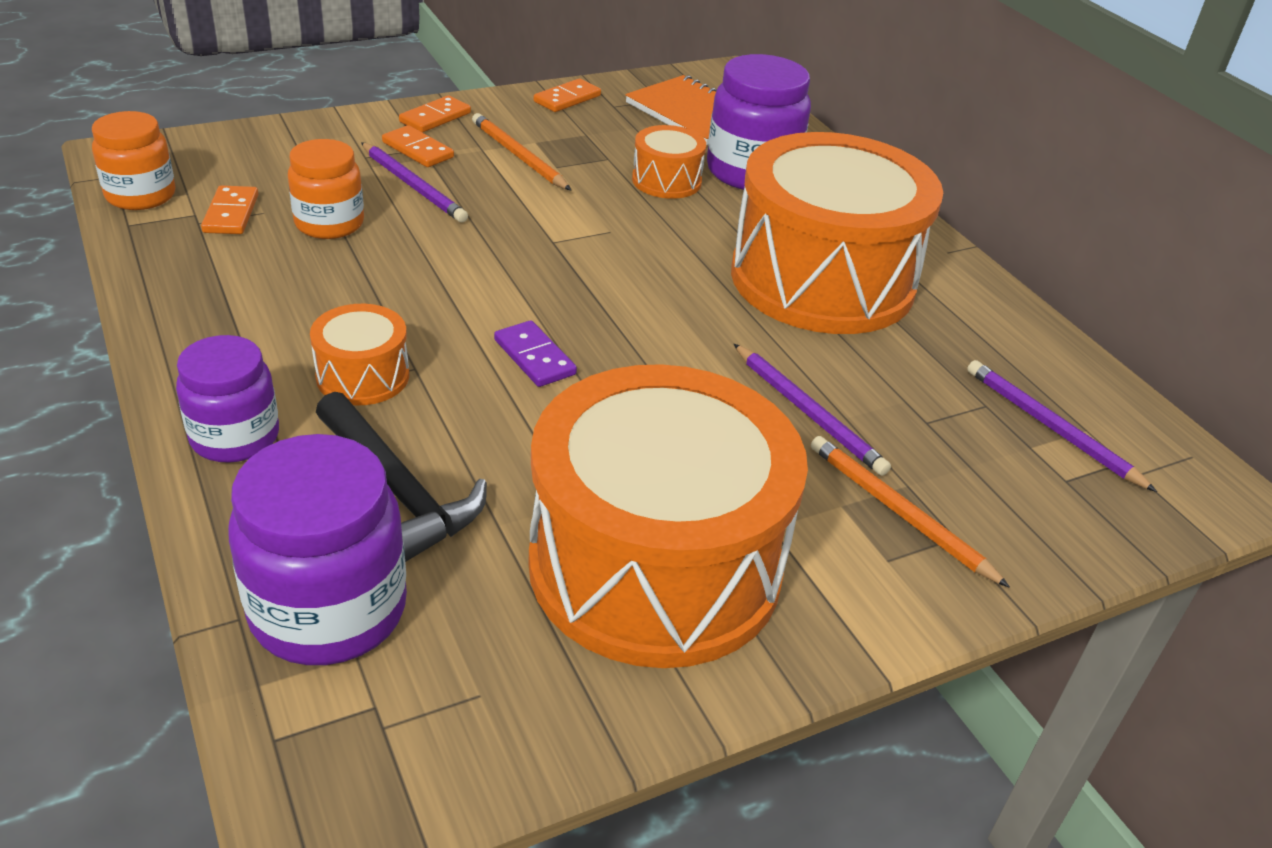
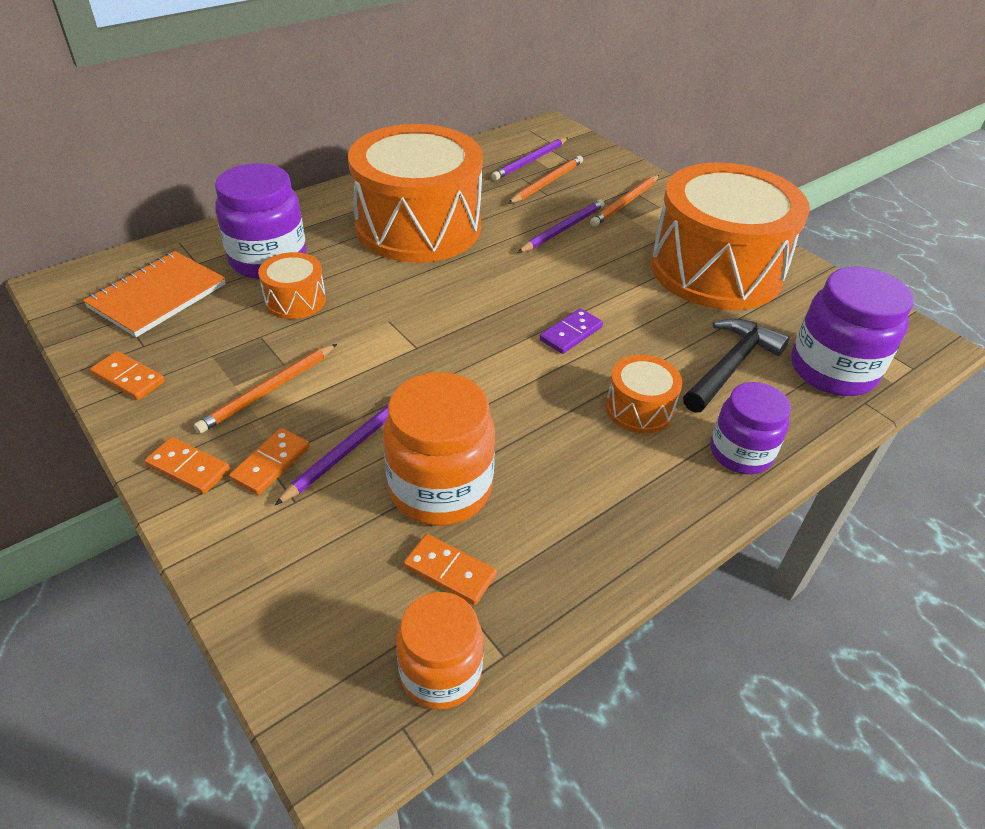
camera: 100 degrees left, 5 degrees up
orange domino [201,185,258,234] -> orange domino turned 45 degrees clockwise [403,534,497,605]
orange jar [288,139,364,239] -> orange jar [383,372,495,526], size x1.53
none -> orange pencil [508,156,583,204]

